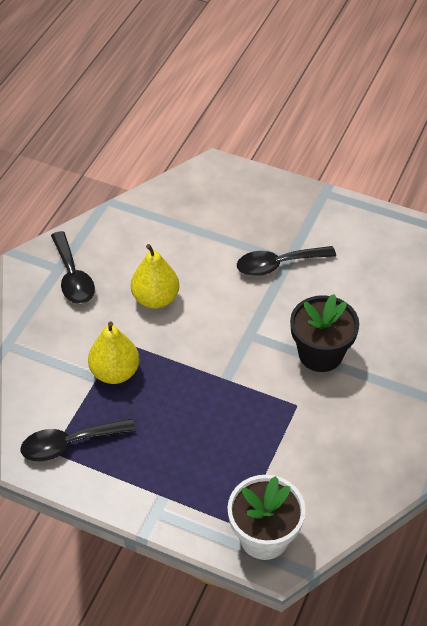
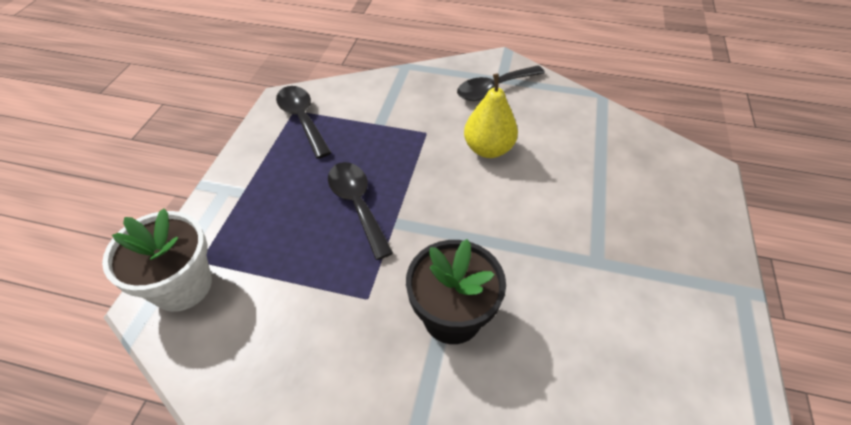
camera: 80 degrees right, 0 degrees up
yellow pear [88,322,140,384] -> none
black spoon [237,246,336,276] -> black spoon moved to [328,162,393,260]

